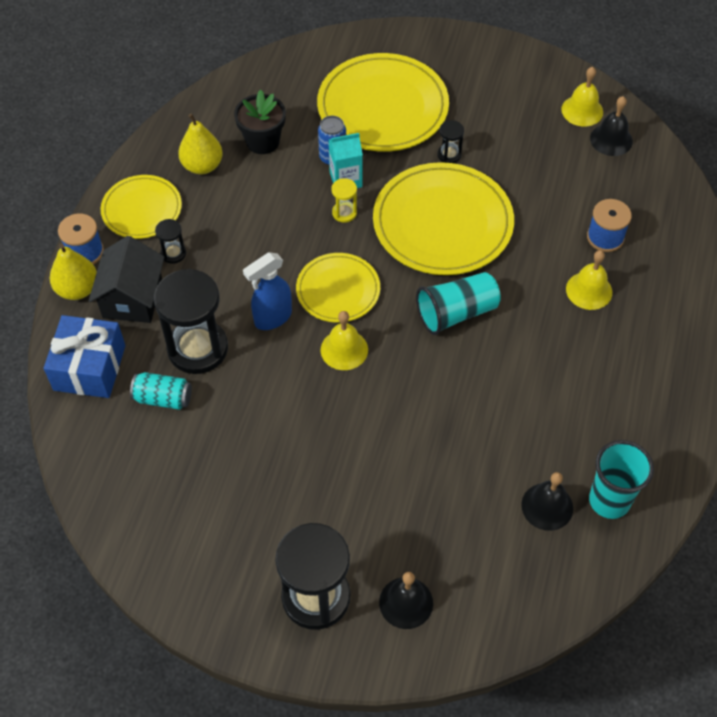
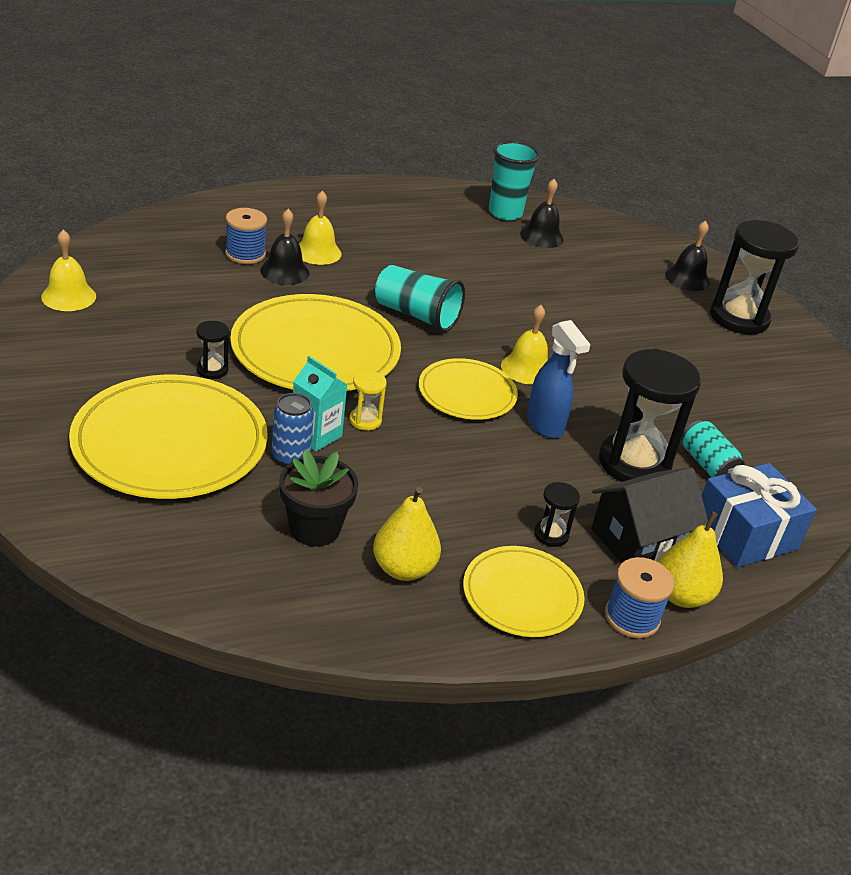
camera: 130 degrees left, 20 degrees down
blue spray bottle [243,252,292,330] -> blue spray bottle turned 45 degrees clockwise [527,320,591,438]
black bell [590,96,633,156] -> black bell moved to [260,209,309,285]

